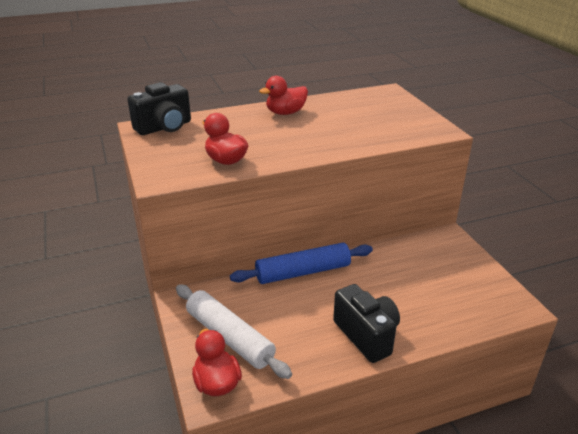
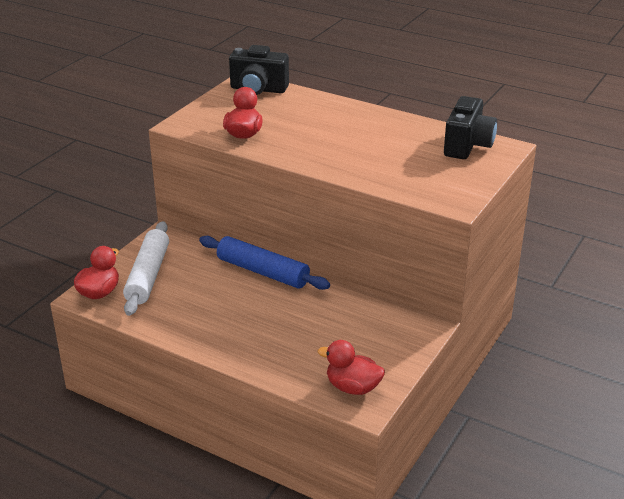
camera: 50 degrees right, 0 degrees up
red duck [259,76,308,115] -> red duck moved to [317,340,385,395]
black camera [333,284,400,363] -> black camera moved to [444,96,497,159]

